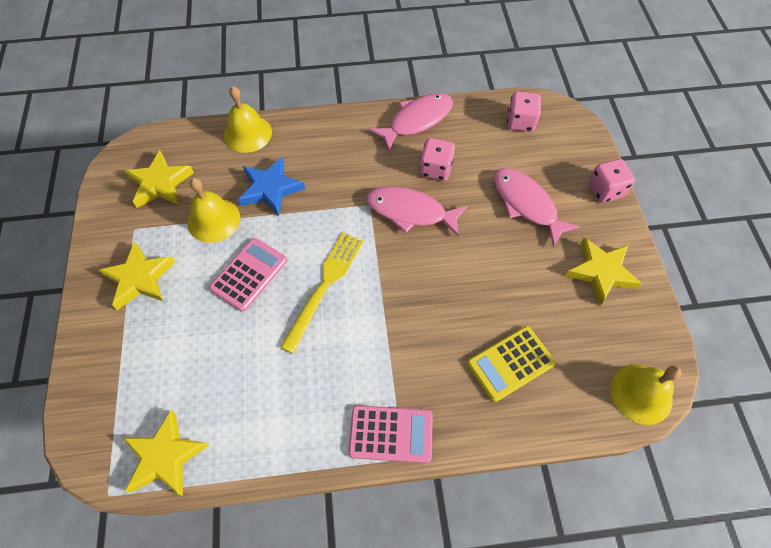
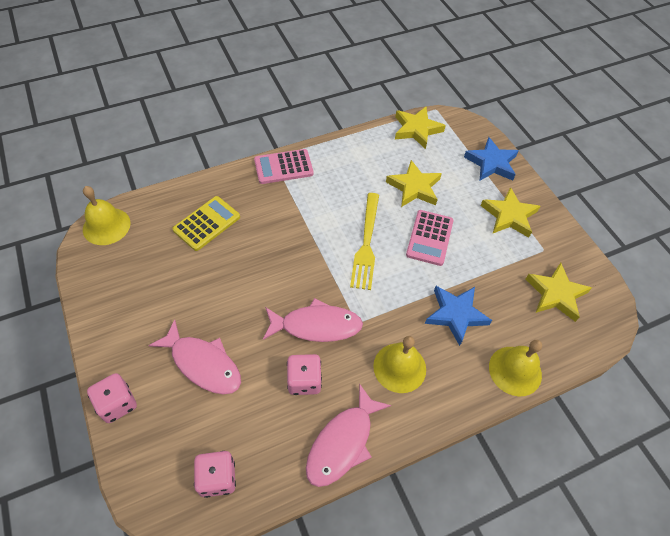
camera: 160 degrees right, 5 degrees down
yellow bell [187,178,240,243] -> yellow bell moved to [373,336,426,393]
yellow star [565,237,642,305] -> yellow star moved to [386,160,442,207]
none -> blue star [464,137,519,181]

